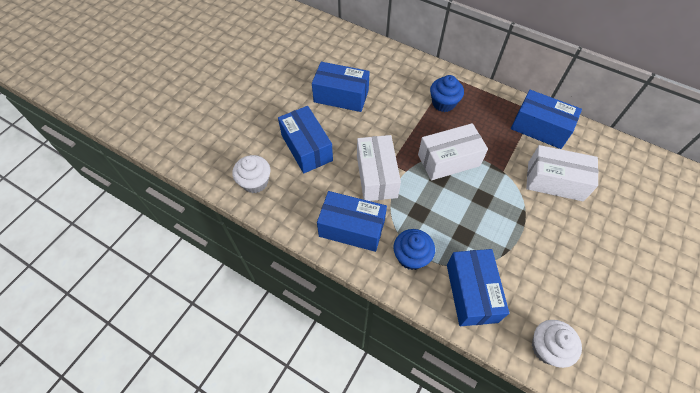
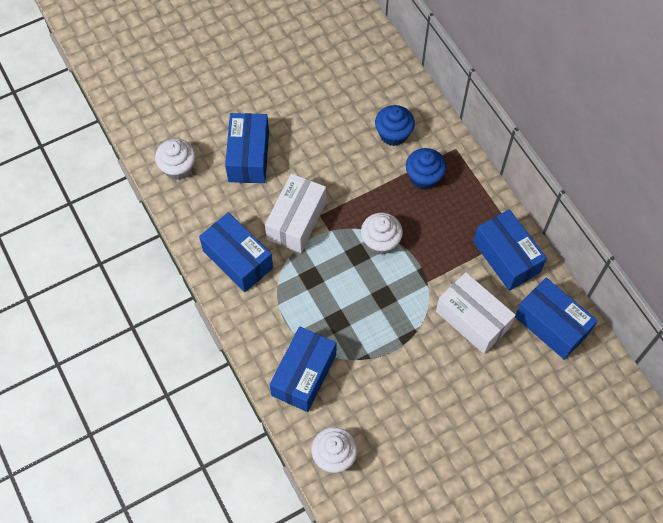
camera: 30 degrees right, 5 degrees up
blue box [312,62,370,112] -> blue box moved to [515,278,598,360]
blue cupcake [393,229,435,270] -> blue cupcake moved to [375,105,415,146]
white box [418,123,488,180] -> white cupcake [361,213,403,255]

